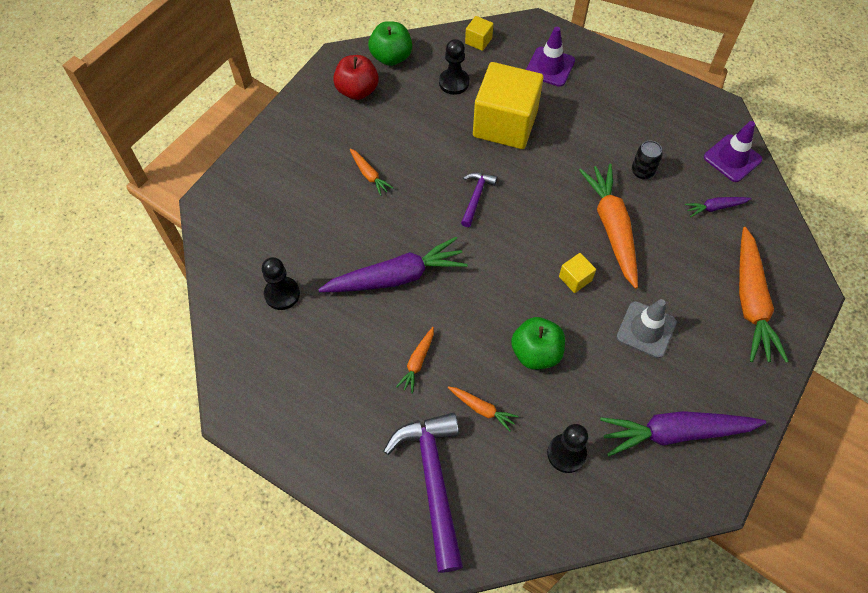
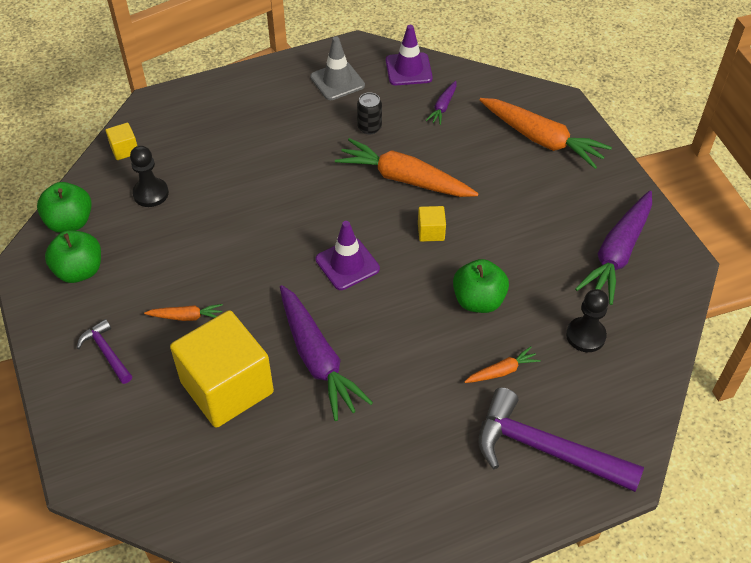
camera: 55 degrees left, 10 degrees down
black pawn [262,257,300,310] -> none
purple carrot [318,237,468,292] -> purple carrot turned 135 degrees clockwise [280,285,373,421]
red apple [333,55,379,100] -> green apple [45,230,101,283]
orange carrot [396,327,434,394] -> none
purple hammer [461,172,497,227] -> purple hammer moved to [77,319,132,384]
yellow cube [473,62,543,149] -> yellow cube moved to [170,310,274,428]
purple traffic cone [526,27,575,87] -> purple traffic cone moved to [316,221,380,290]
grey traffic cone [617,299,677,358] -> grey traffic cone moved to [310,36,365,100]

